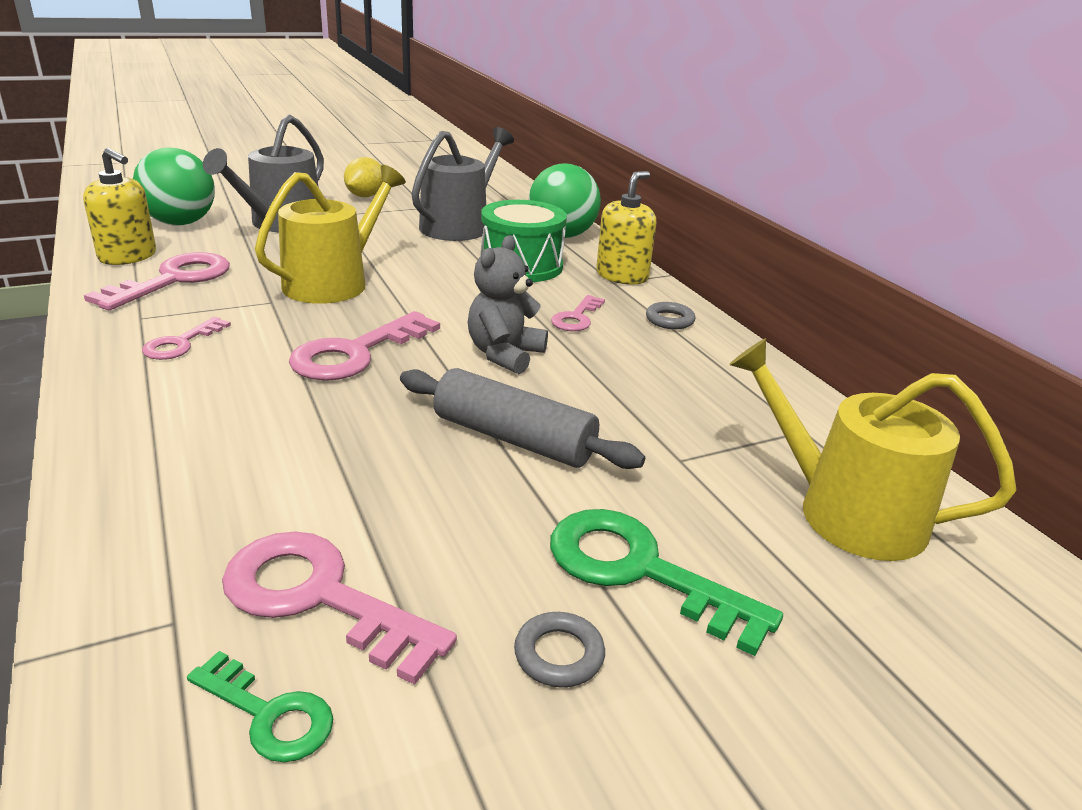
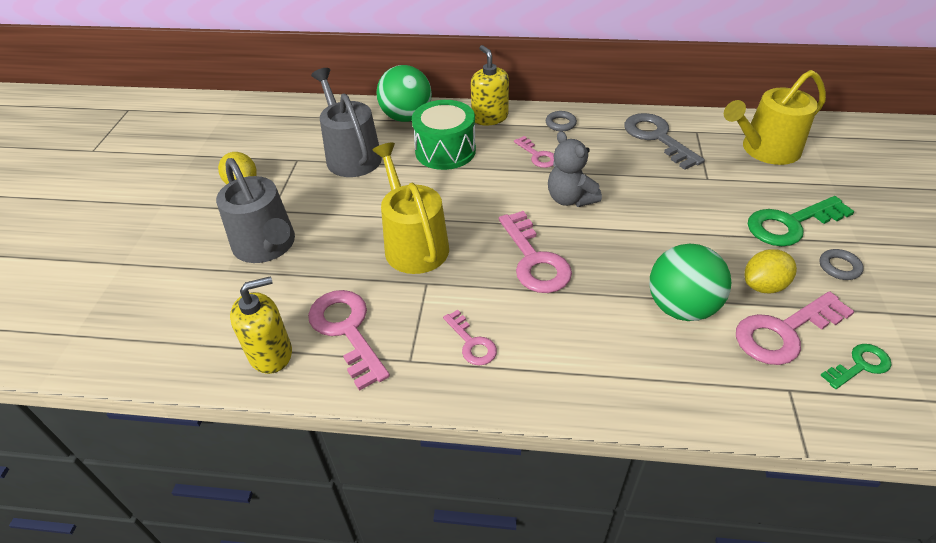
camera: 55 degrees left, 15 degrees up
green ball [133,147,215,225] -> green ball moved to [649,244,732,321]
grey rolling pin [400,368,645,469] -> none
none -> grey key [624,113,705,170]
none -> yellow lemon [745,249,797,293]

